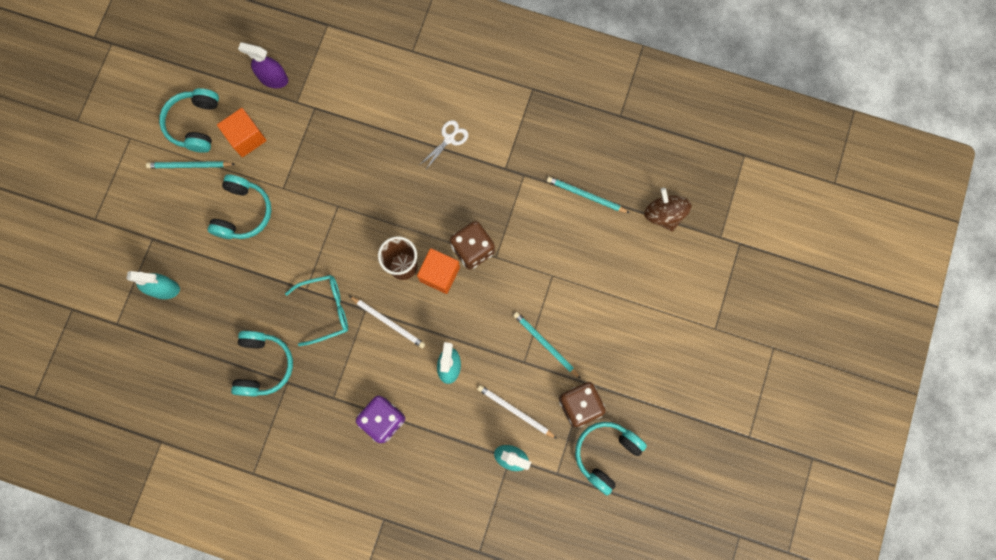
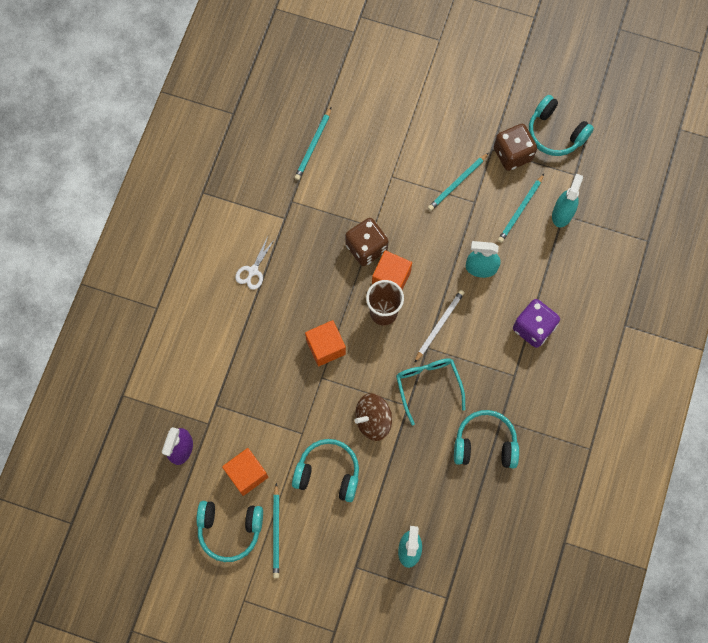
camera: 90 degrees left, 5 degrees down
white scissors [421,120,468,169] -> white scissors turned 105 degrees counterclockwise [235,237,275,290]
white pencil [477,385,557,439] -> turquoise pencil [498,174,544,243]
brown spinning top [644,188,692,232] -> brown spinning top moved to [354,393,392,441]
none -> orange cube [305,320,346,366]

